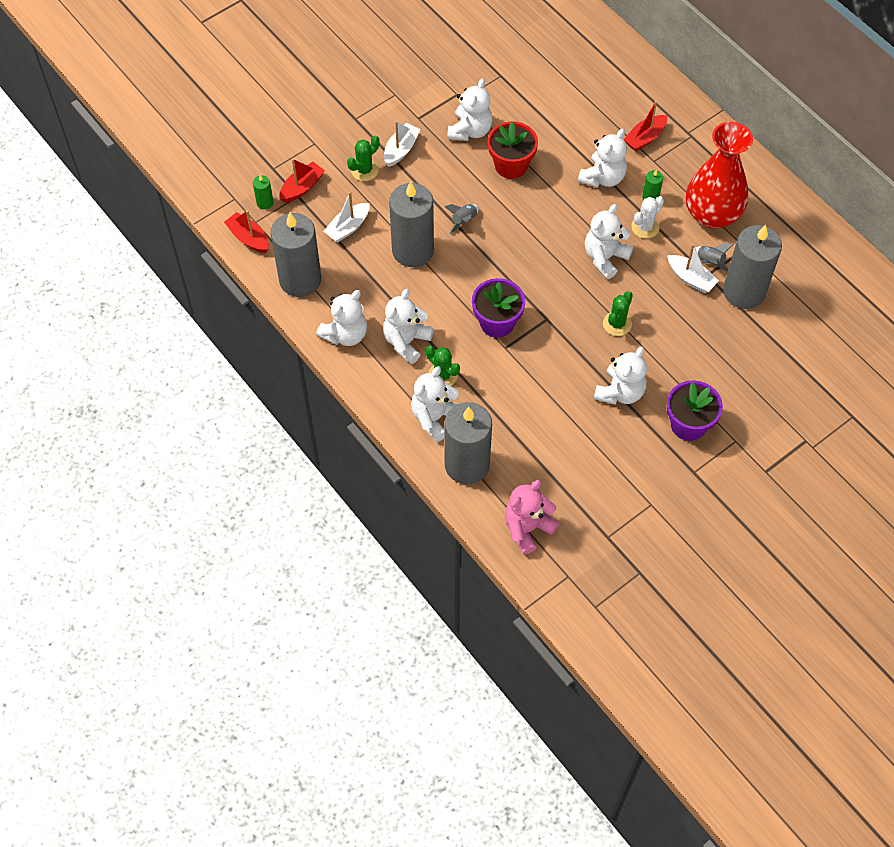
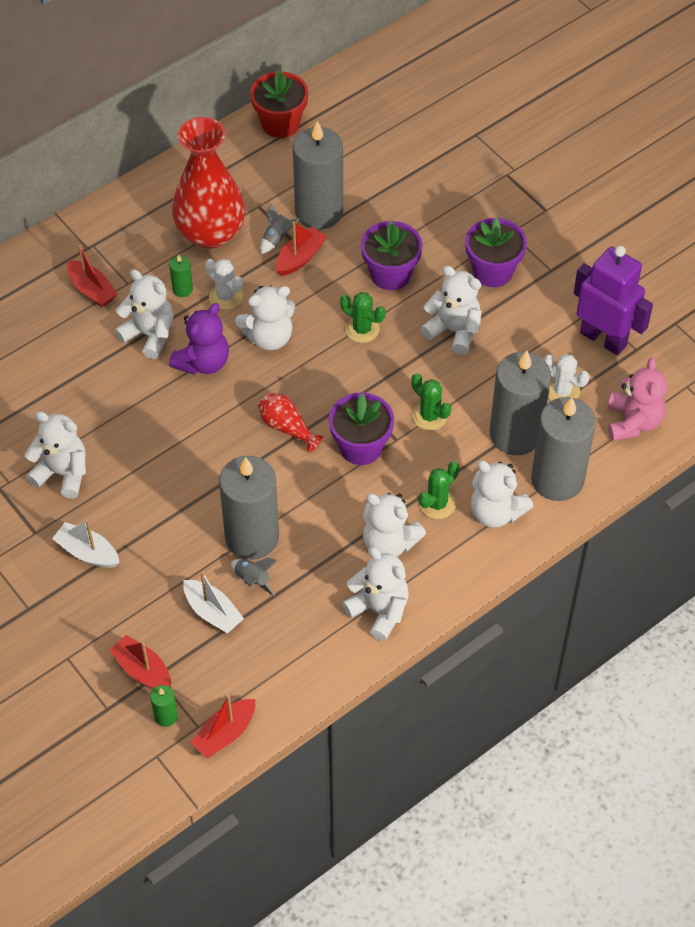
camera: 90 degrees left, 5 degrees down
grey candle [271,213,321,297] -> grey candle moved to [490,351,551,455]
green cactus [347,136,380,181] -> green cactus moved to [411,373,451,430]
grey rocket [445,204,479,234] -> grey rocket moved to [231,558,278,596]
red flower pot [488,121,538,179] -> red flower pot moved to [250,70,308,138]
pink teddy bear [505,480,559,555] -> pink teddy bear turned 135 degrees counterclockwise [608,357,667,441]
white teddy bear [585,204,633,279] -> white teddy bear turned 60 degrees counterclockwise [235,285,295,350]
white boat [667,244,719,293] -> red boat [276,221,327,276]
none -> purple teddy bear [169,303,229,375]
none -> red vase [258,393,323,452]
none -> purple flower pot [361,221,423,290]
none -> white cactus [544,354,589,401]
none -> purple robot [574,246,653,356]

